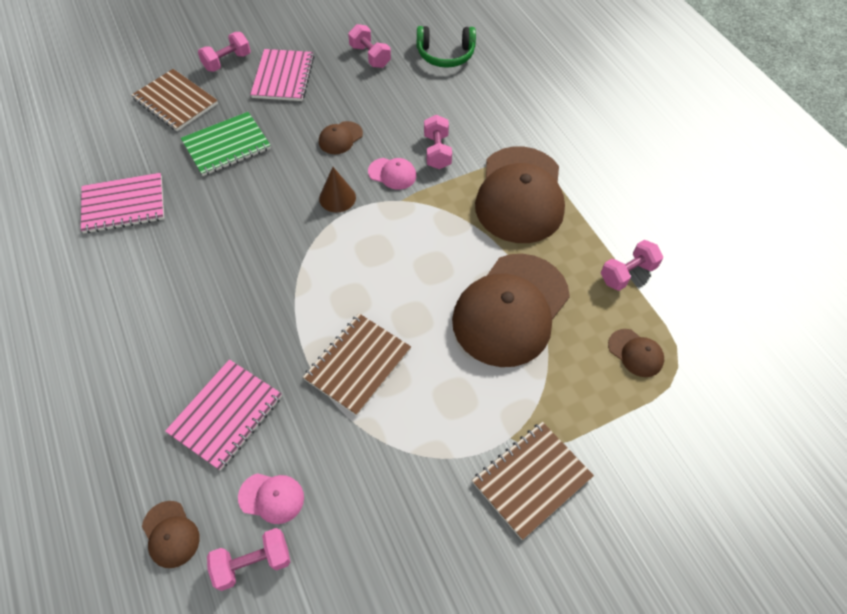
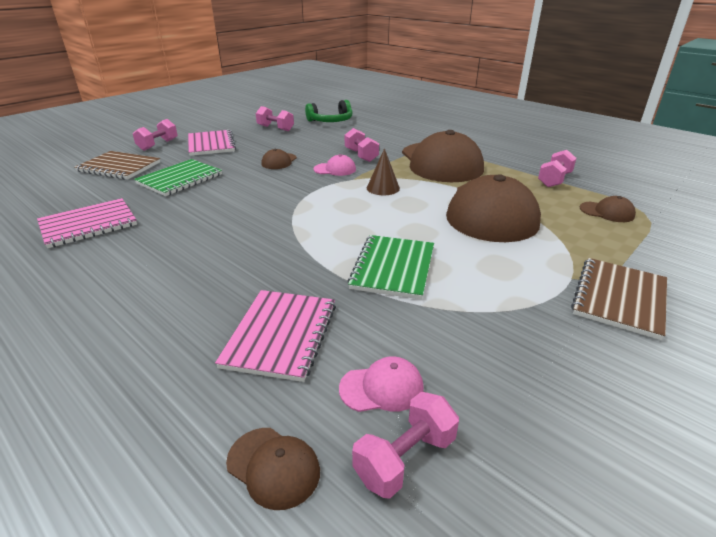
camera: 20 degrees left, 25 degrees down
brown notebook [303,313,411,416] -> green notebook [348,235,434,300]
brown cone [319,167,356,212] -> brown cone moved to [367,148,400,195]

